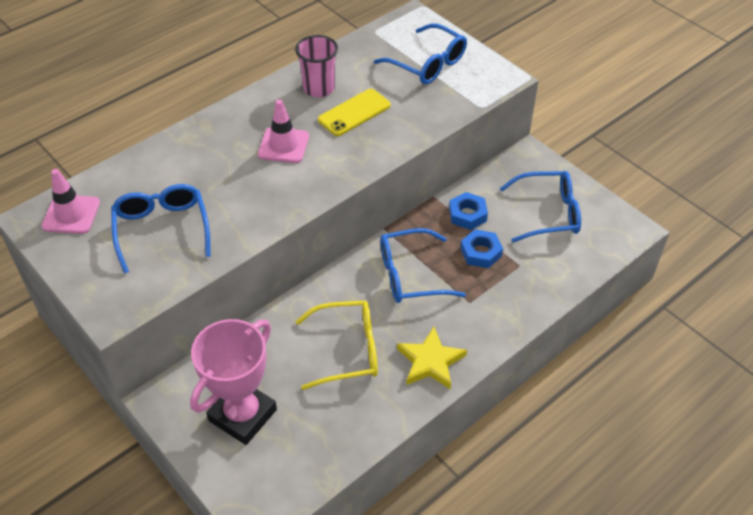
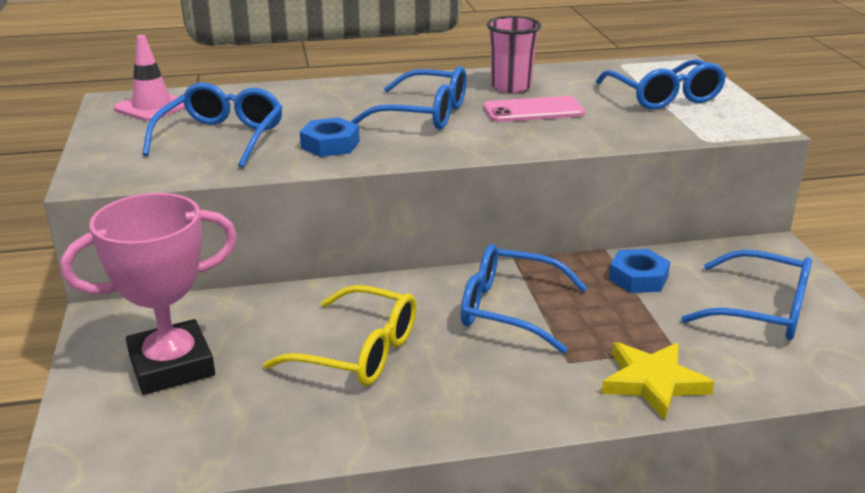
camera: 30 degrees right, 20 degrees down
pink traffic cone [258,100,309,163] -> blue glasses [351,66,467,130]
yellow phone [318,89,391,136] -> pink phone [484,96,585,122]
yellow star [397,327,467,389] -> yellow star moved to [601,342,714,420]
blue nut [460,229,503,268] -> blue nut moved to [300,117,360,157]

